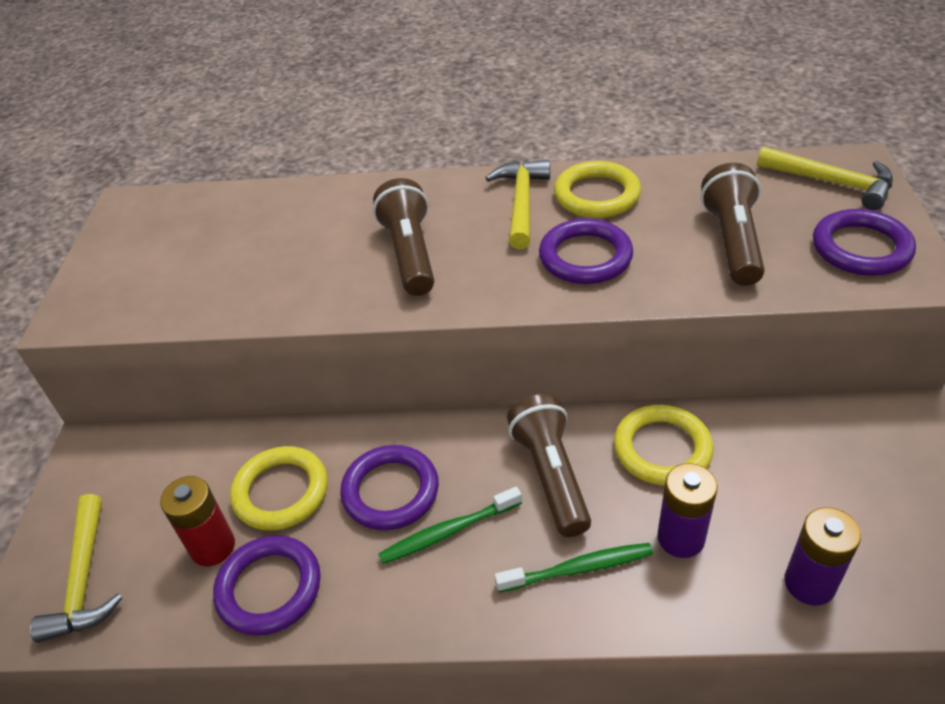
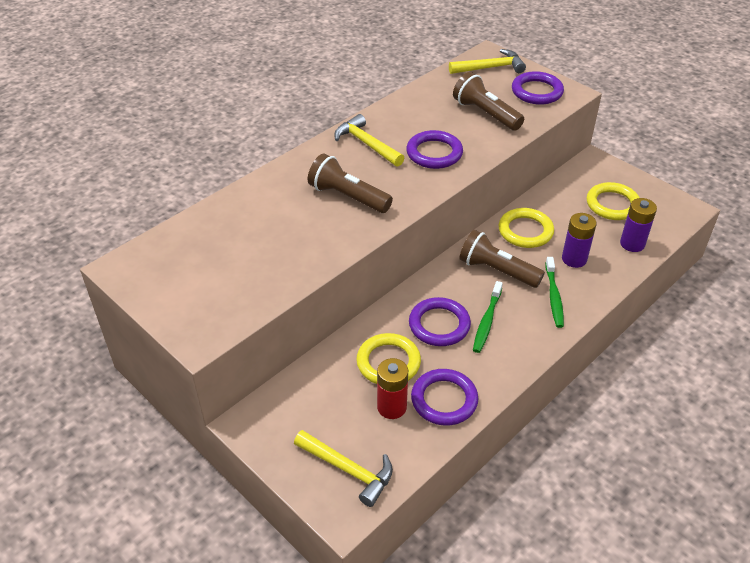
camera: 50 degrees left, 0 degrees up
green toothbrush [494,543,653,593] -> green toothbrush turned 150 degrees clockwise [545,257,564,328]
yellow ring [554,161,641,218] -> yellow ring moved to [587,182,640,220]

